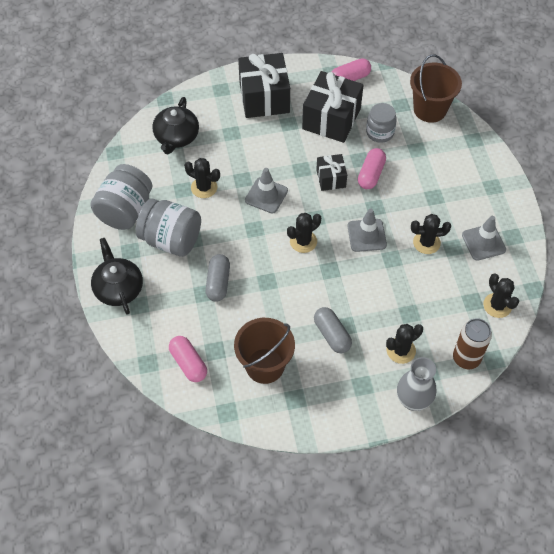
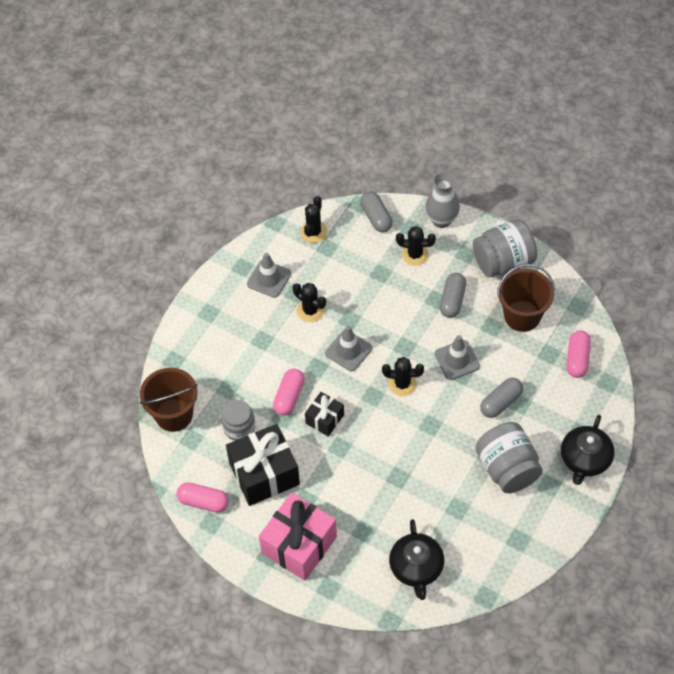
camera: 135 degrees left, 0 degrees up
grey jar [90,164,152,230] -> grey jar moved to [473,219,537,277]
black teapot [152,97,199,154] -> black teapot turned 120 degrees clockwise [389,519,444,600]
black cactus [184,158,220,198] -> none
black gift [238,53,290,118] -> pink gift [259,492,337,580]
grey traffic cone [245,168,288,214] -> grey traffic cone moved to [434,335,480,380]
pink capsule [358,148,386,189] -> pink capsule turned 45 degrees counterclockwise [273,368,305,416]
brown can [453,318,492,369] -> grey capsule [360,191,392,232]

